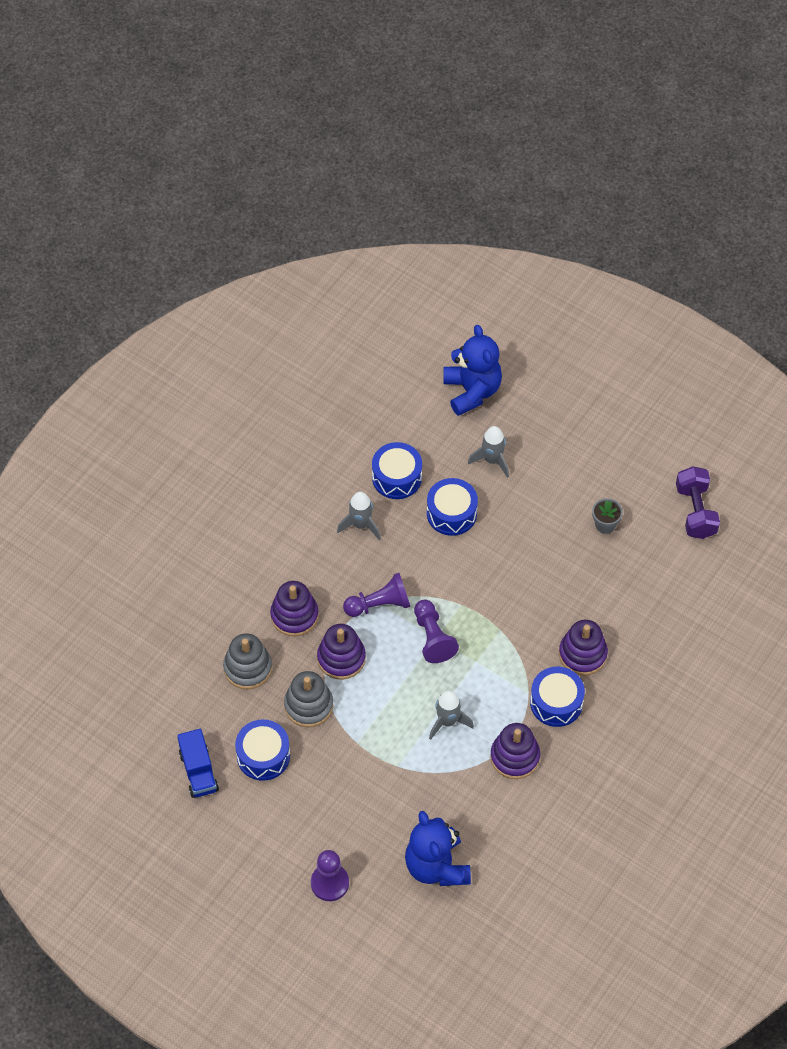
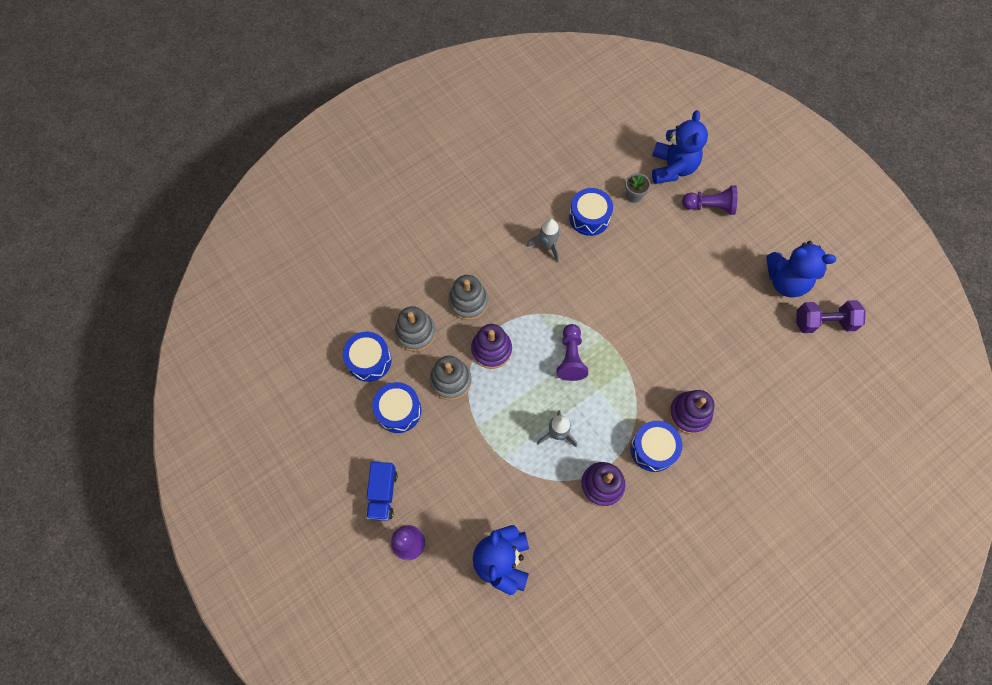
camera: 20 degrees right, 10 degrees up
blue truck [177,729,219,798] -> blue truck moved to [366,462,397,521]
purple stacking toy [270,581,319,637] -> grey stacking toy [448,275,488,320]
purple pawn [343,573,410,617] -> purple pawn moved to [682,185,737,215]
blue drum [427,478,478,536] -> blue drum moved to [343,332,391,382]
grey rocket [468,426,509,478] -> none
grey flower pot [592,498,623,534] -> grey flower pot moved to [625,173,651,203]
purple dumbbell [676,466,720,539] -> purple dumbbell turned 75 degrees clockwise [796,300,866,333]
none -> blue teddy bear [766,241,836,297]

